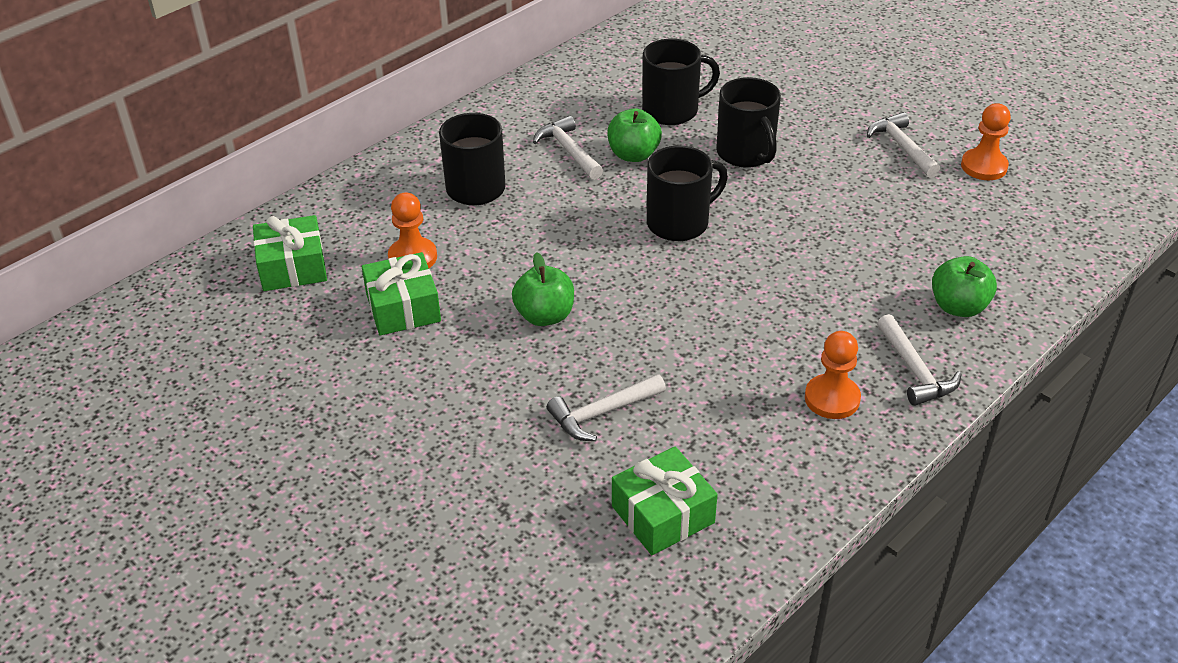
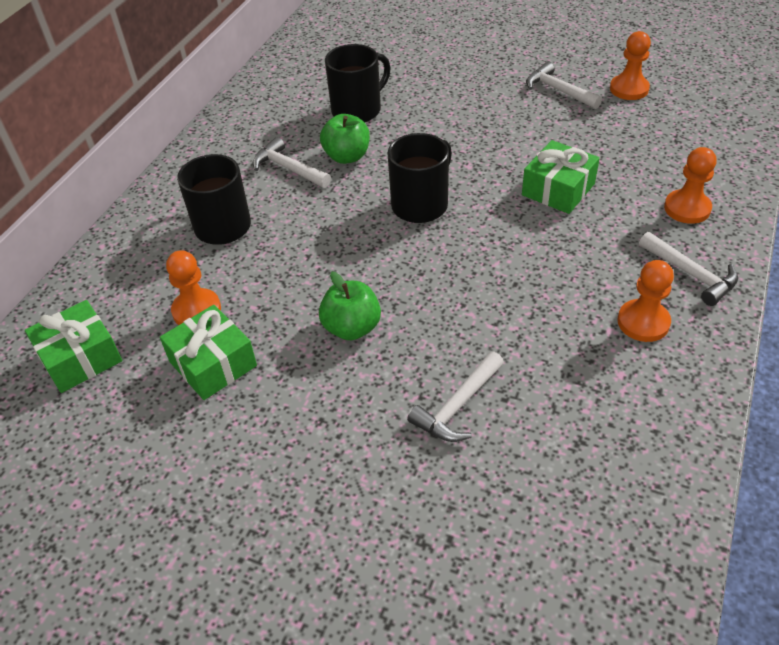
camera: 20 degrees left, 5 degrees up
green gift [612,446,718,555] -> green gift moved to [522,140,600,214]
black mug [716,77,781,168] -> none
green apple [932,256,997,317] -> orange pawn [664,147,716,224]

